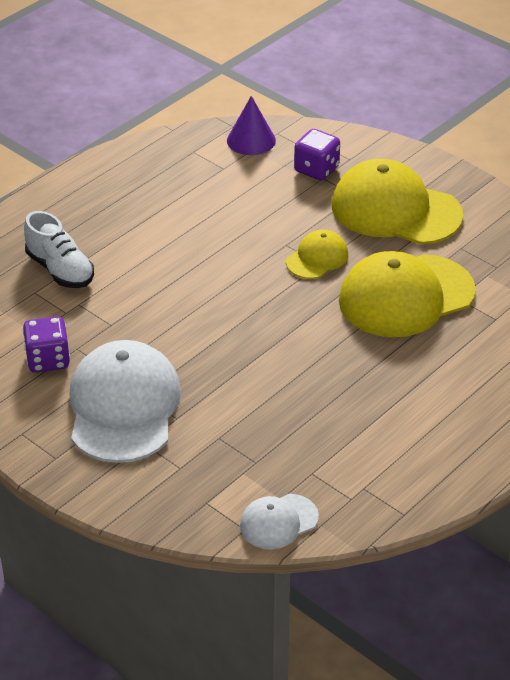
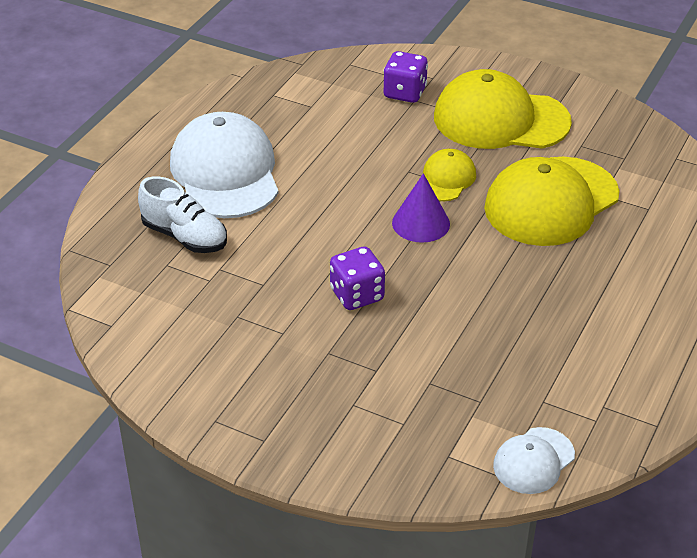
camera: 15 degrees left, 0 degrees up
purple dice [23,316,70,372] -> purple dice moved to [330,247,385,310]
white cap [70,340,181,463] -> white cap moved to [170,112,278,218]
purple cone [227,96,276,155] -> purple cone moved to [392,173,450,243]

